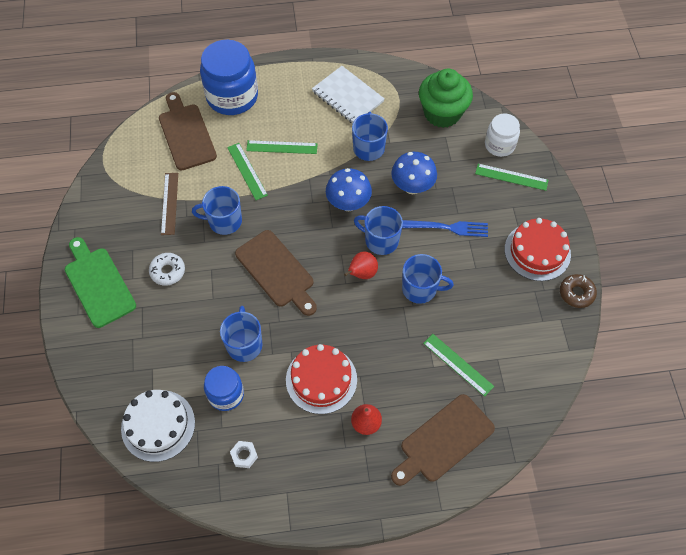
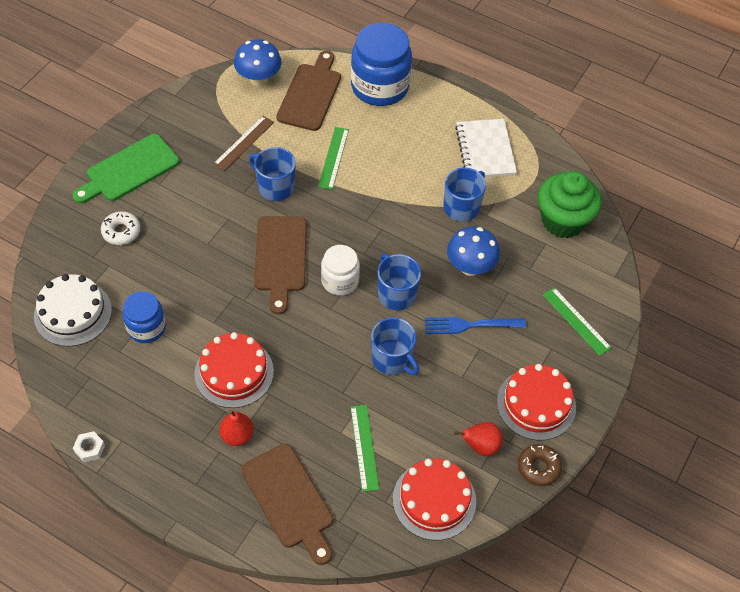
camera: 35 degrees right, 5 degrees down
green cutting board [65,237,136,328] -> green cutting board turned 135 degrees counterclockwise [73,134,179,204]
white donut [149,253,185,286] -> white donut moved to [101,211,140,245]
blue mug [220,306,262,362] -> none
white nut [230,441,258,468] -> white nut moved to [73,431,105,462]
green ruler [246,140,318,154] -> none
blue mushroom [326,168,372,211] -> blue mushroom moved to [234,39,282,86]
red pear [344,252,378,279] -> red pear moved to [454,422,503,456]
brown cutting board [391,394,495,486] -> brown cutting board turned 120 degrees counterclockwise [241,444,333,565]
blue fork [402,220,488,237] -> blue fork turned 135 degrees clockwise [425,317,526,334]
white jar [485,113,520,157] -> white jar moved to [321,245,360,295]
none -> red cake [393,458,476,540]

